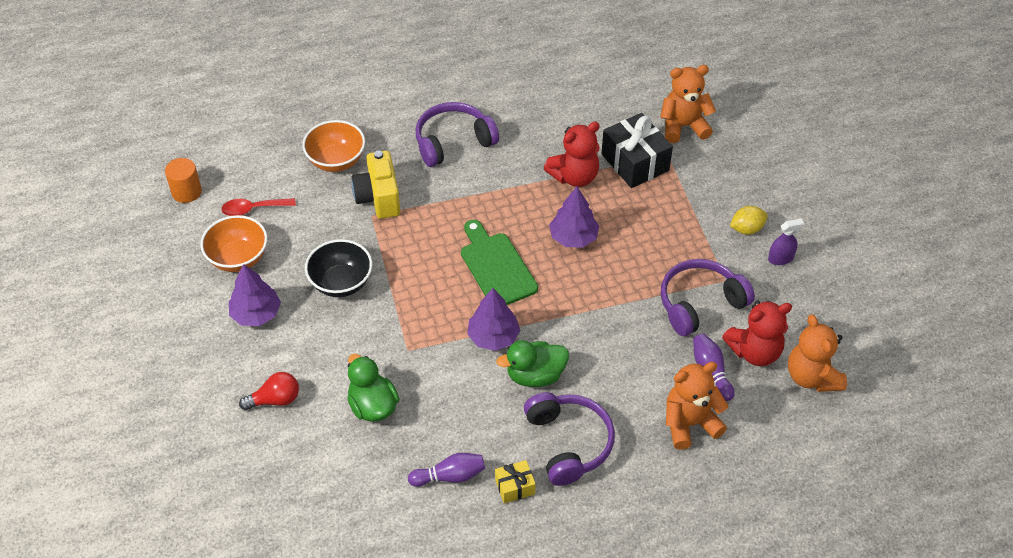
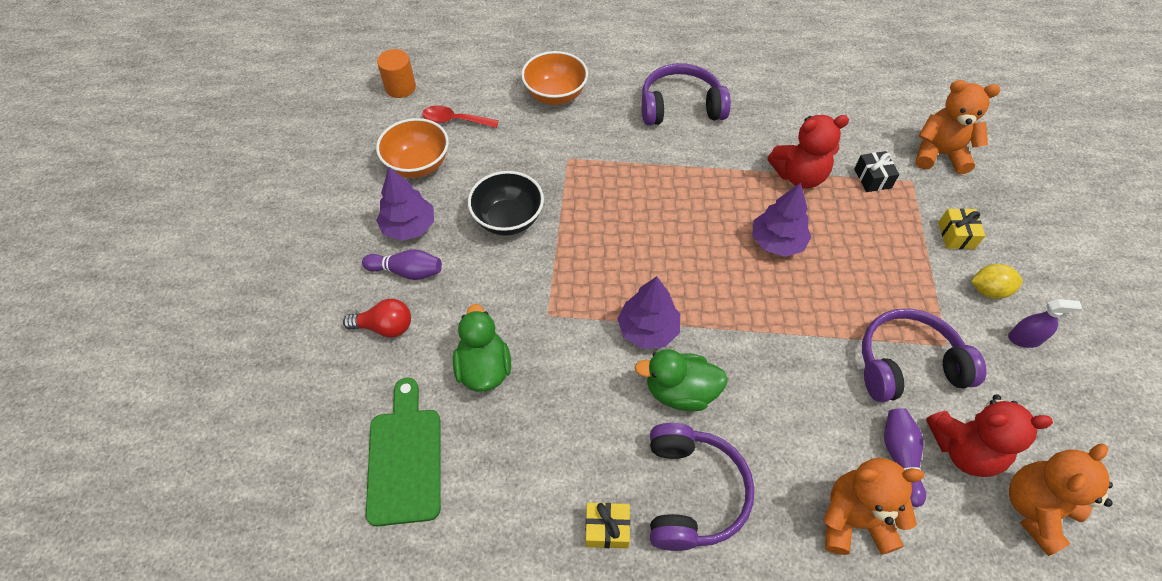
camera: 20 degrees right, 5 degrees up
yellow camera [351,150,400,219] -> none
purple bowling pin [408,453,485,487] -> purple bowling pin moved to [362,249,442,280]
green cutting board [461,220,538,305] -> green cutting board moved to [366,378,441,526]
black gift [601,113,673,188] -> black gift [854,151,899,192], size x0.51
orange teddy bear [788,314,847,392] -> orange teddy bear turned 45 degrees clockwise [1009,444,1113,556]
none -> yellow gift [938,208,985,249]

